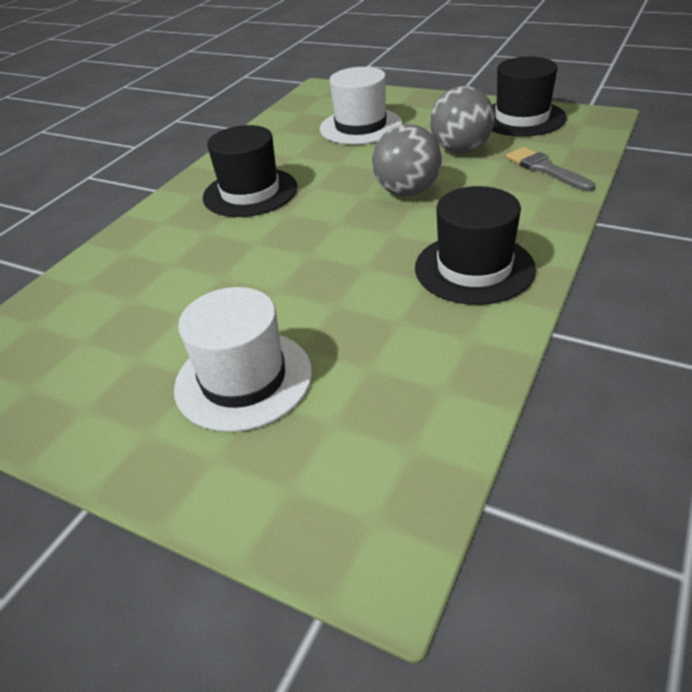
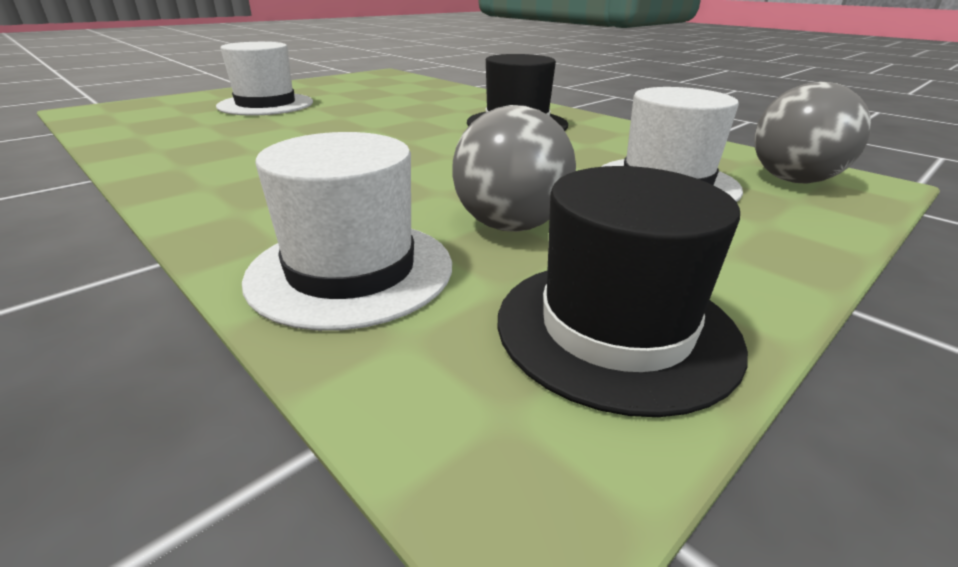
camera: 105 degrees right, 10 degrees down
grey ball [372,124,442,196] -> grey ball moved to [755,82,871,183]
black hat [415,186,536,305] -> none
grey brush [506,147,595,191] -> white hat [242,132,452,331]

